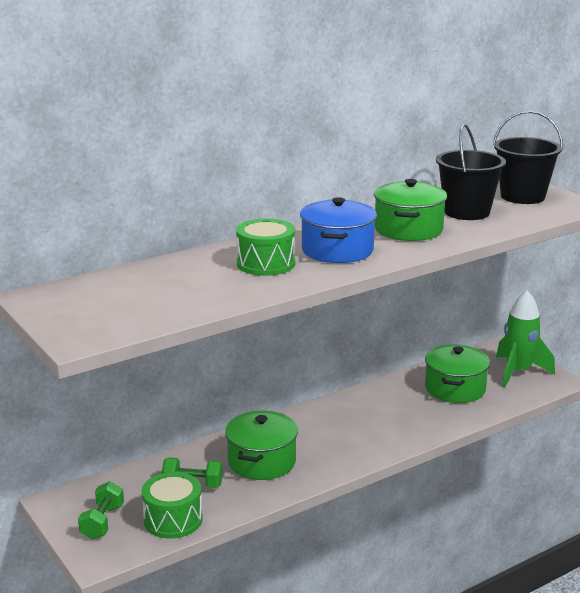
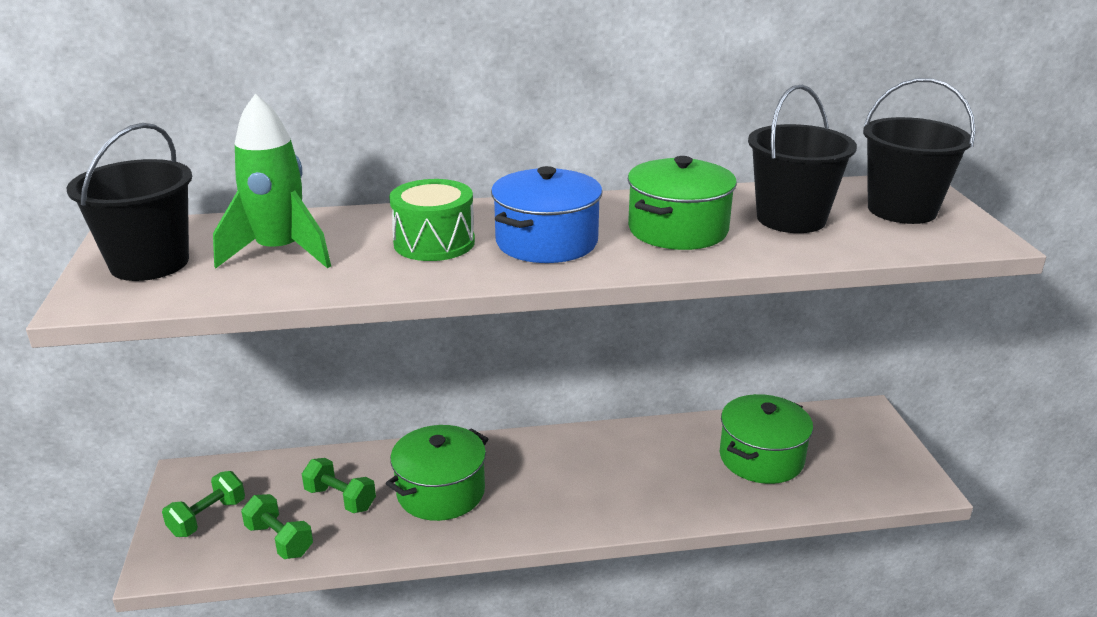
camera: 25 degrees right, 5 degrees up
green drum [142,472,203,539] -> green dumbbell [241,494,313,559]
green rocket [496,290,555,387] -> green rocket moved to [213,94,331,269]
none -> black bucket [67,123,192,281]

